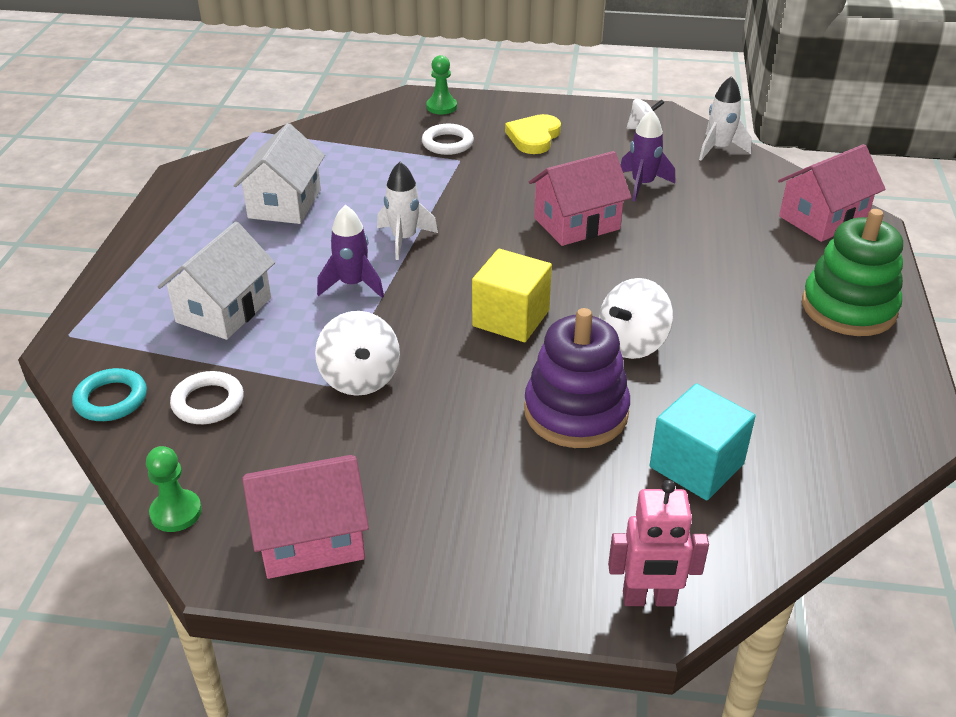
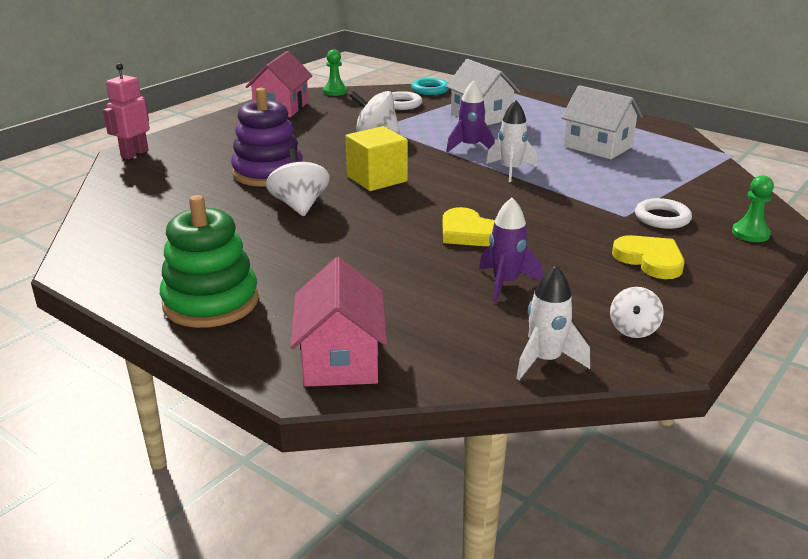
camera: 120 degrees right, 10 degrees down
pink house [529,151,632,246] -> yellow heart [442,207,495,246]
turquoise cube [650,383,756,501] -> none

